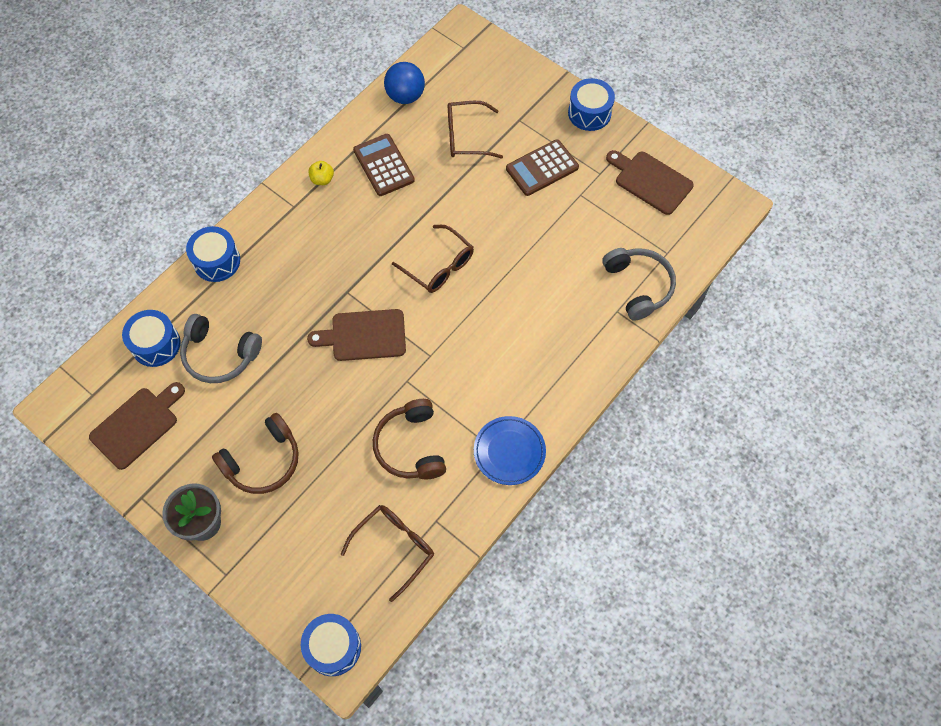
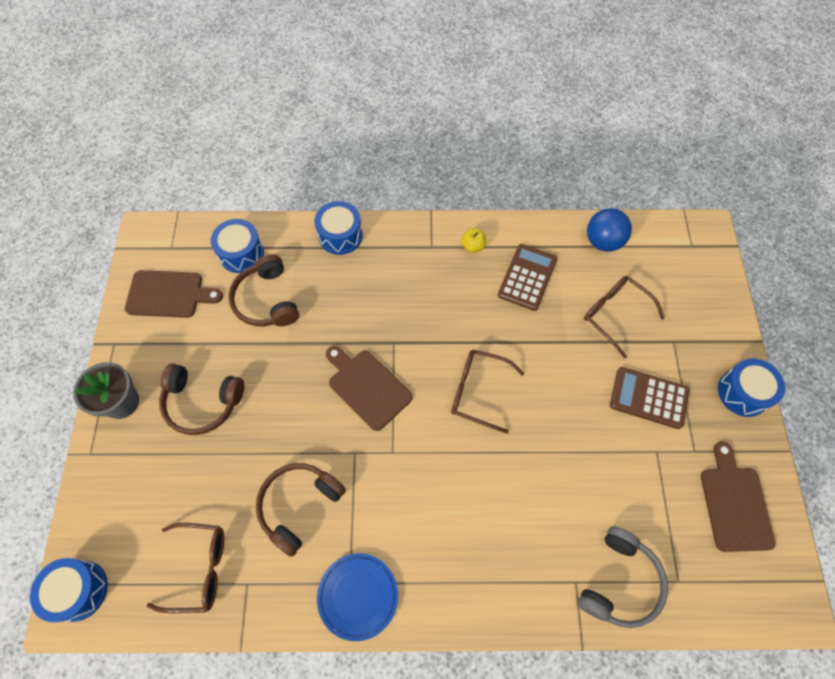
camera: 50 degrees right, 0 degrees up
grey headphones [180,314,262,383] -> brown headphones [228,254,299,327]
brown glasses [392,225,474,293] -> brown glasses turned 105 degrees clockwise [451,350,524,434]

